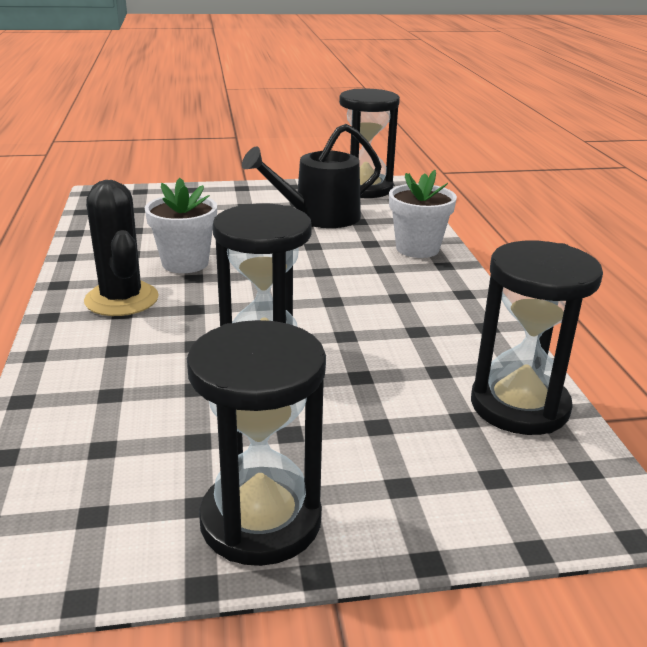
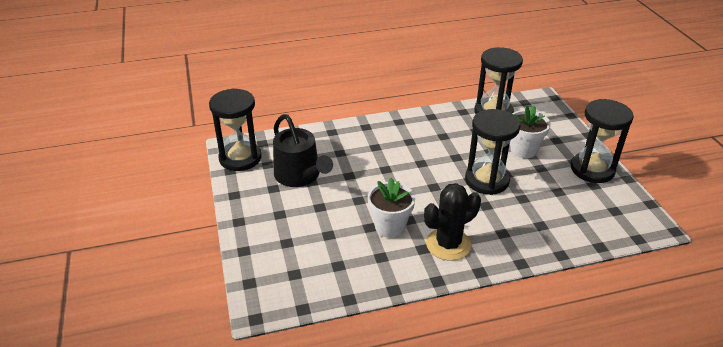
camera: 95 degrees left, 10 degrees up
white flower pot [389,170,457,258] -> white flower pot moved to [510,106,551,158]

